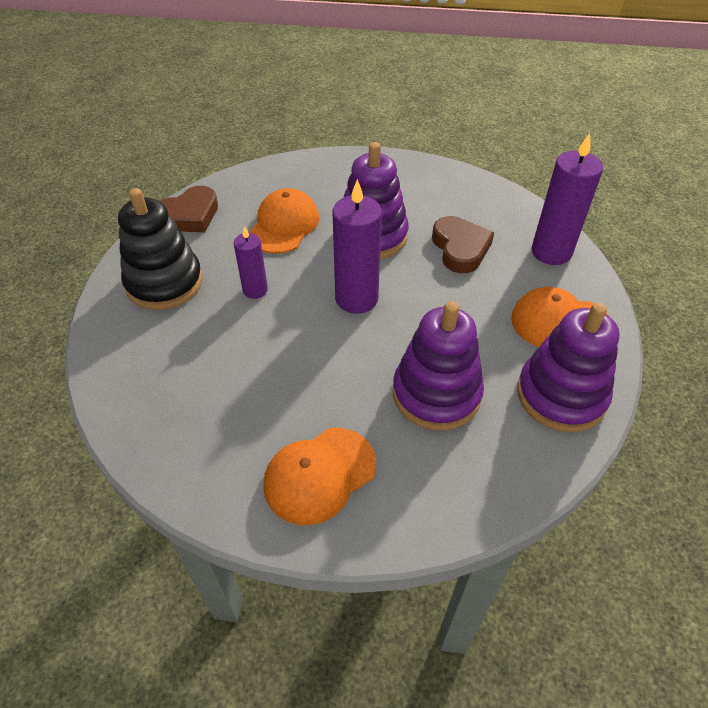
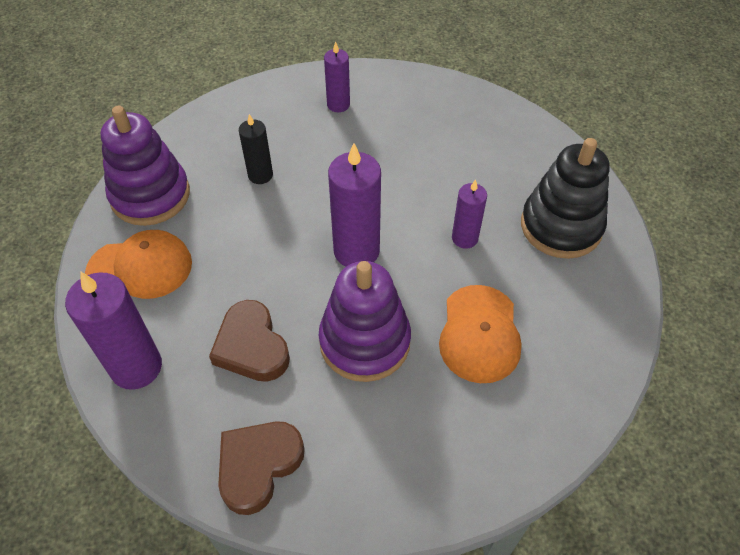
camera: 165 degrees right, 5 degrees up
brown heart [160,186,218,232] -> brown heart moved to [218,421,305,515]
orange cap [263,428,376,525] -> purple candle [324,42,350,112]
purple stacking toy [393,301,484,431] -> black candle [239,114,273,184]

